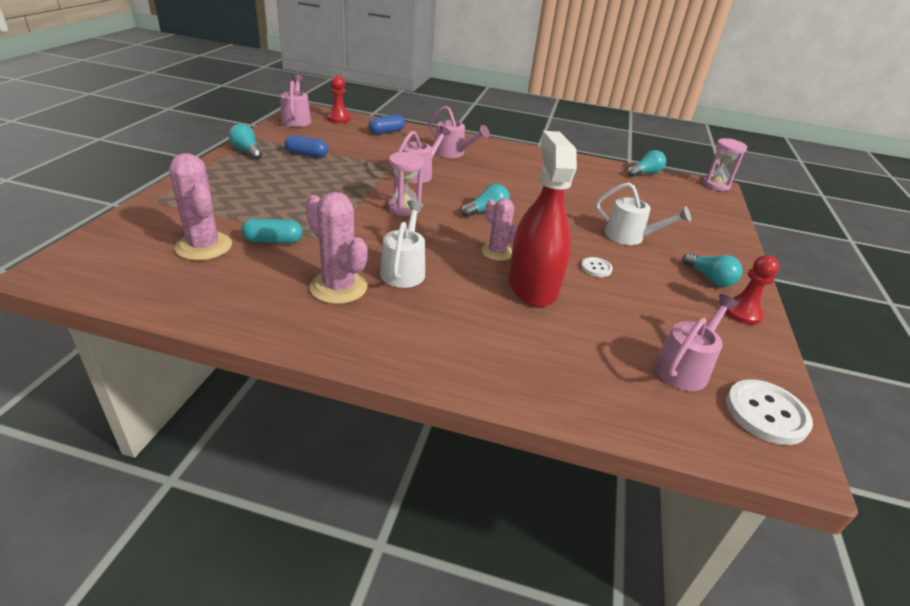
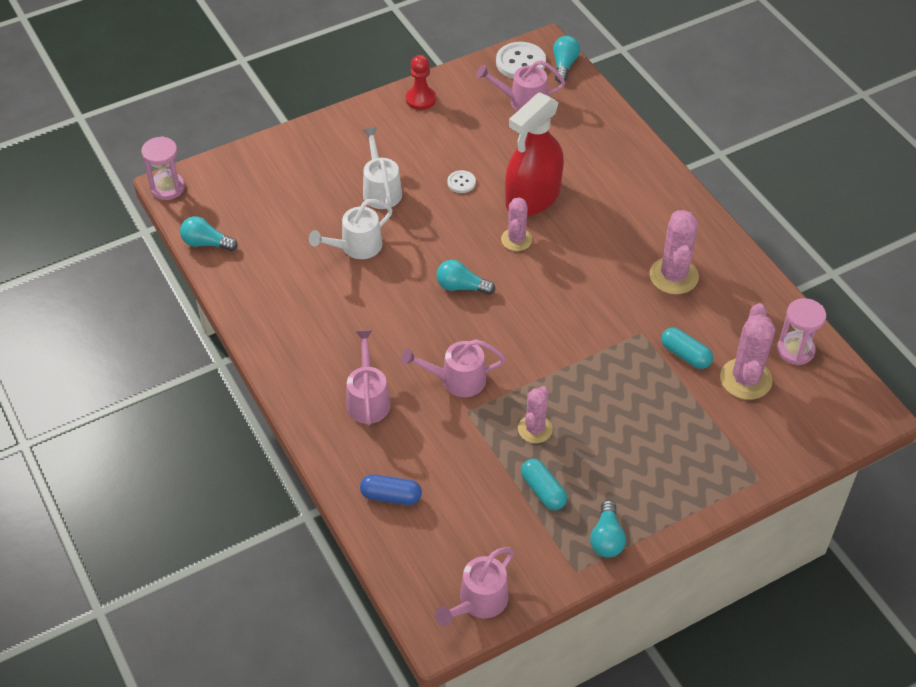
camera: 130 degrees left, 15 degrees up
blue capsule [285,135,328,158] -> turquoise capsule [521,459,567,510]
red pawn [327,75,351,123] -> none
white watering can [380,200,425,288] -> white watering can moved to [309,199,393,259]
pink hourglass [388,152,424,216] -> pink hourglass moved to [777,298,826,365]
turquoise light bulb [682,252,743,287] -> turquoise light bulb moved to [553,36,580,83]
none -> pink cactus [518,386,553,443]

